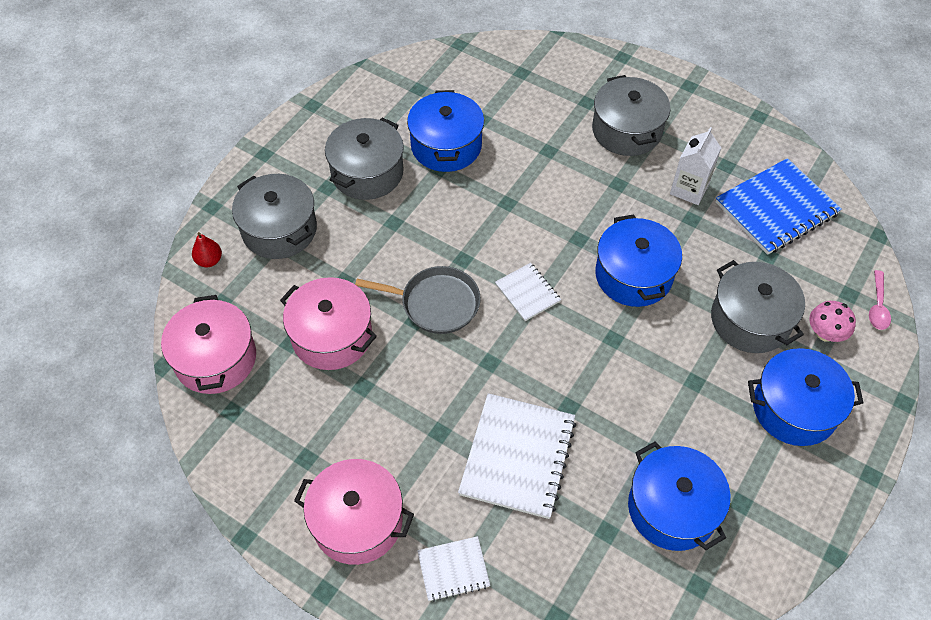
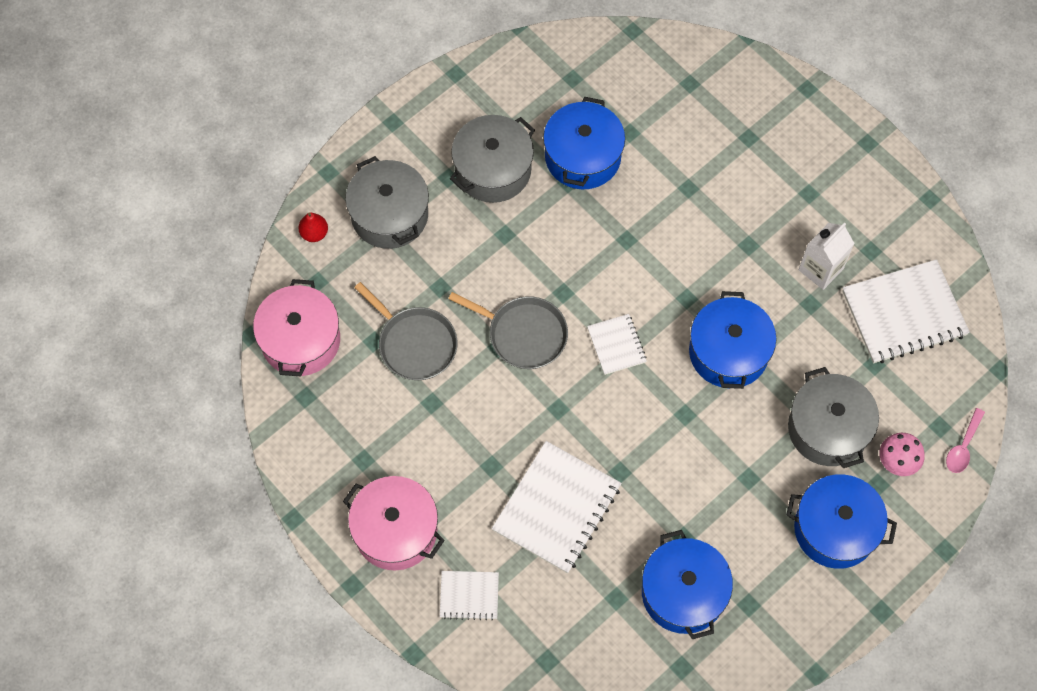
camera: 15 degrees right, 10 degrees up
pink pot [280,277,377,370] -> grey pan [354,282,458,380]
grey pot [592,75,671,156] -> none
blue notebook [716,158,842,255] -> white notebook [842,259,970,363]

